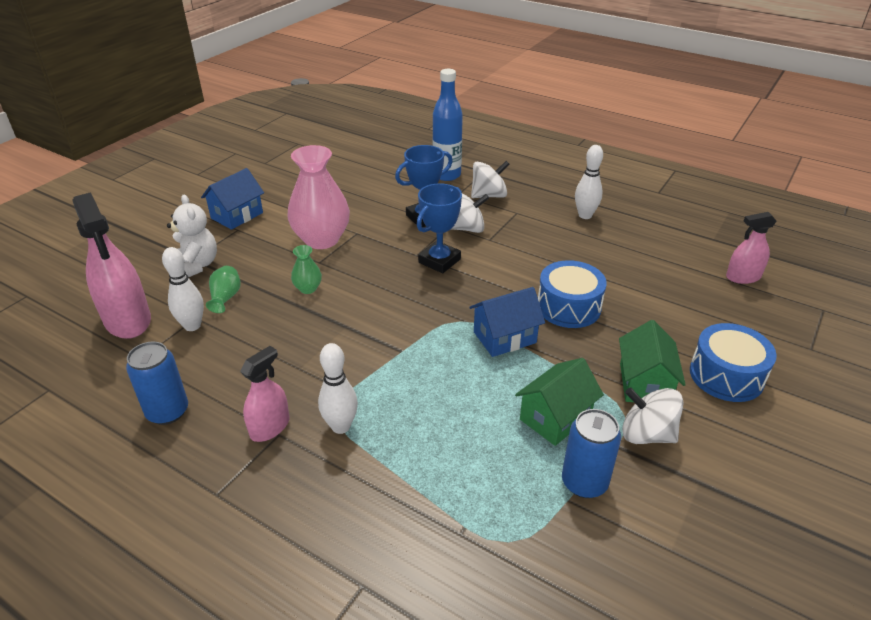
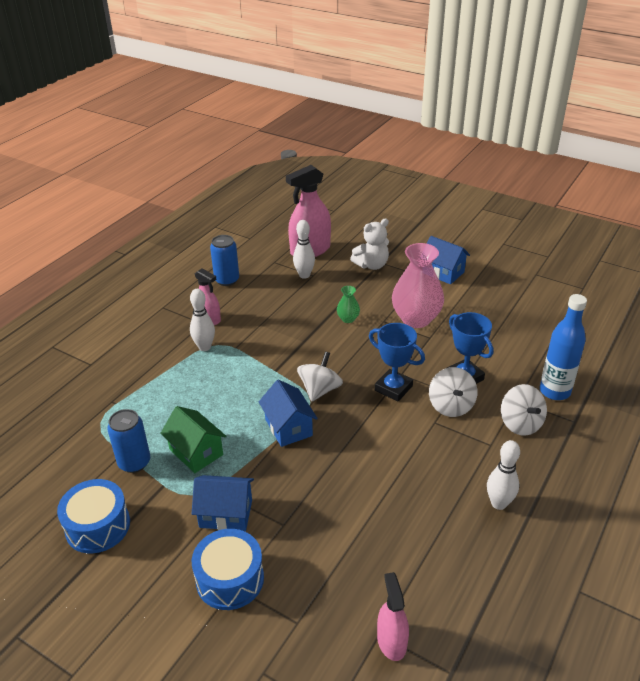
camera: 90 degrees right, 0 degrees up
green vase [206,266,241,313] -> none
blue drum [538,260,607,328] -> blue drum moved to [57,479,130,553]
green house [619,320,686,402] -> blue house [192,475,254,531]
white spinning top [622,387,684,444] -> white spinning top moved to [297,352,343,402]

